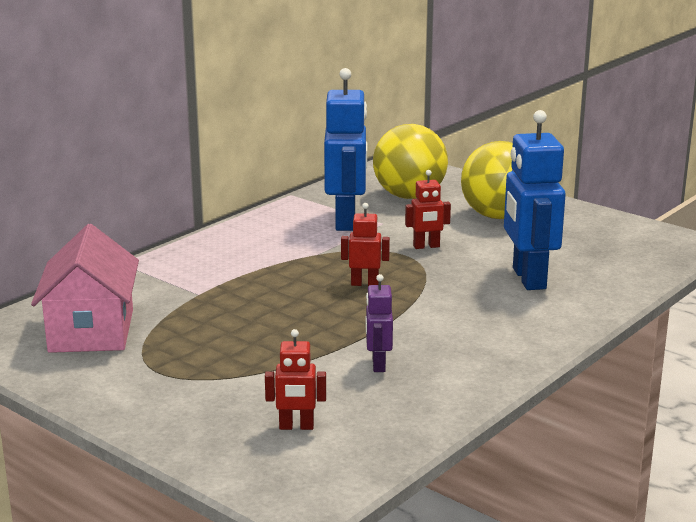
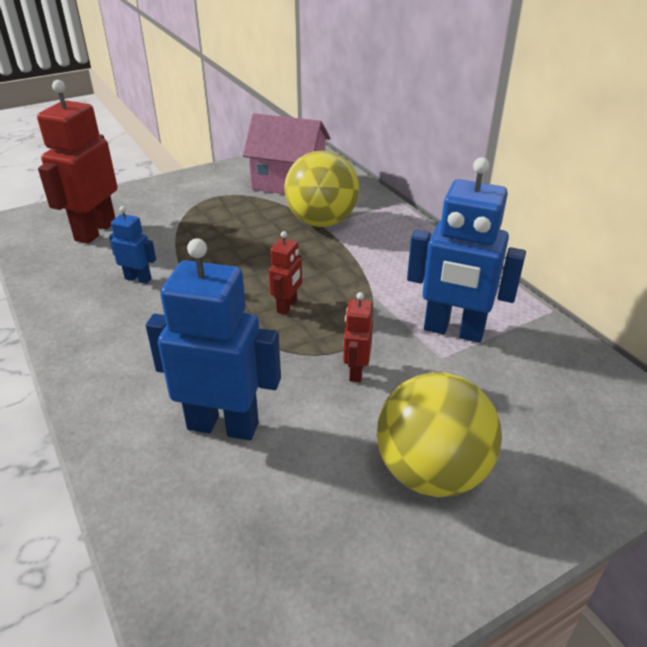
camera: 110 degrees right, 15 degrees up
red robot [265,329,326,430] -> red robot [37,80,118,244], size x2.03
purple robot [365,274,393,372] -> blue robot [109,206,156,284]
yellow ball [373,124,448,199] -> yellow ball moved to [284,151,359,227]

